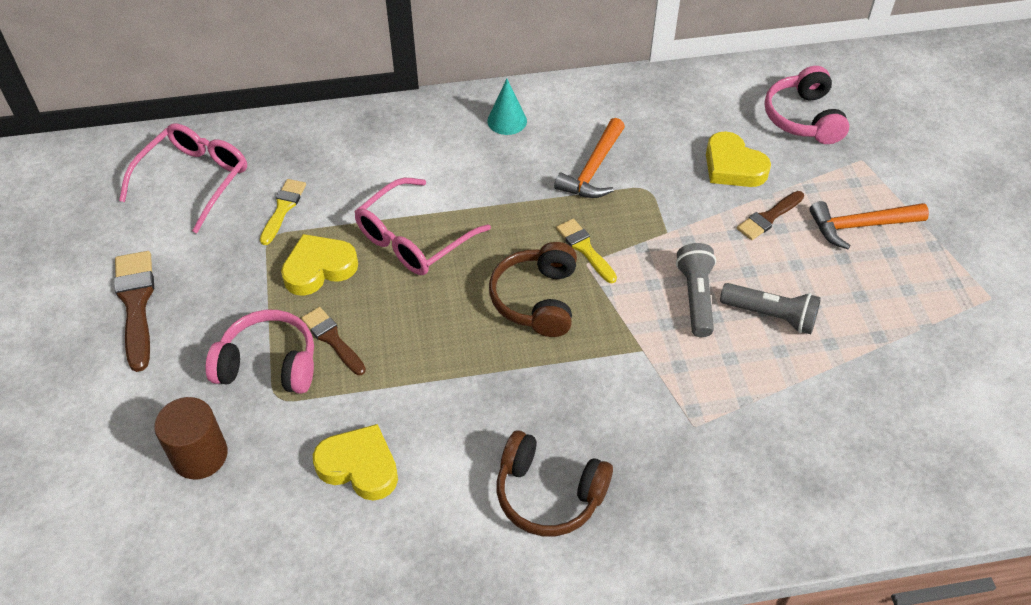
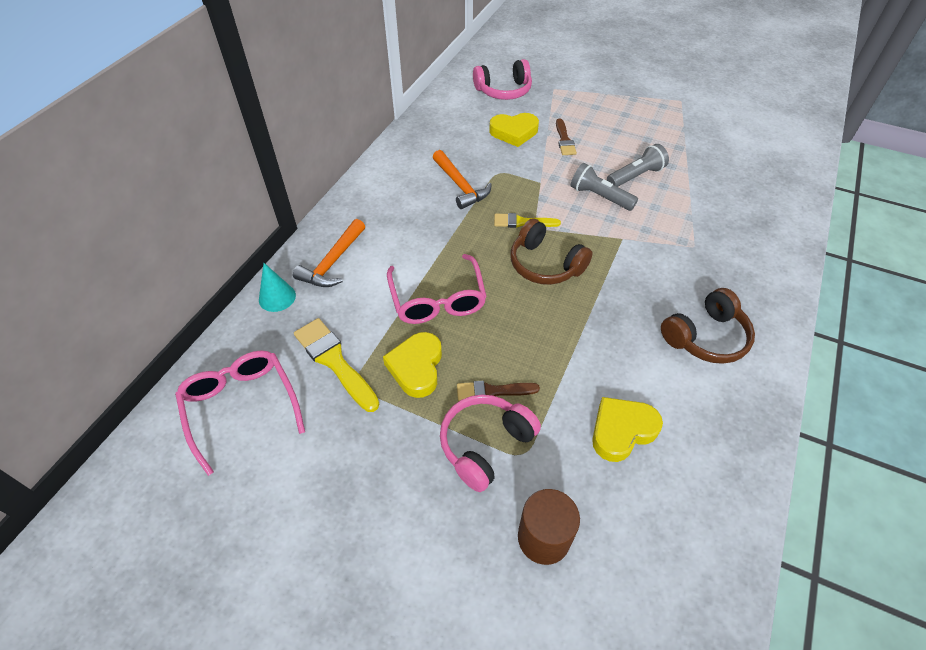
camera: 55 degrees left, 0 degrees up
brown brush [114,251,154,372] -> none
yellow brush [260,179,306,245] -> yellow brush [294,318,379,412], size x1.58
turquoise cone [487,79,527,135] -> turquoise cone moved to [259,263,296,312]
pink headphones [765,66,849,144] -> pink headphones turned 45 degrees counterclockwise [473,59,532,100]
orange hammer [810,201,929,249] -> orange hammer moved to [293,219,365,287]

